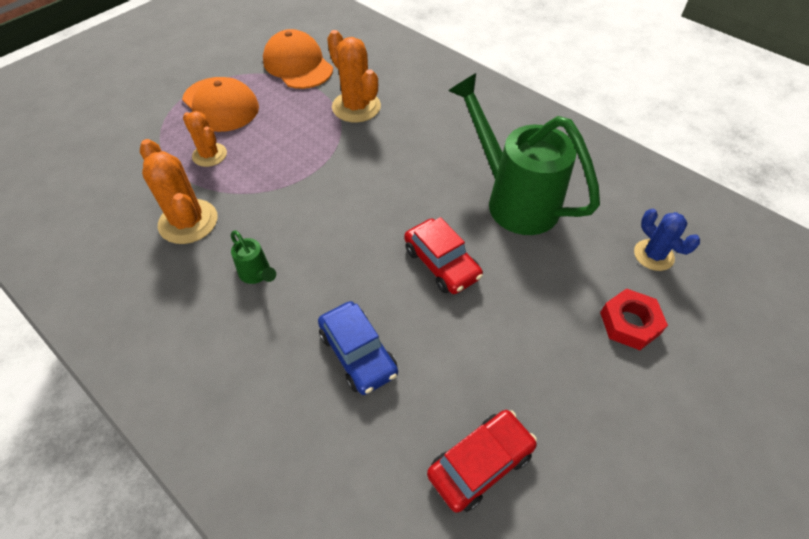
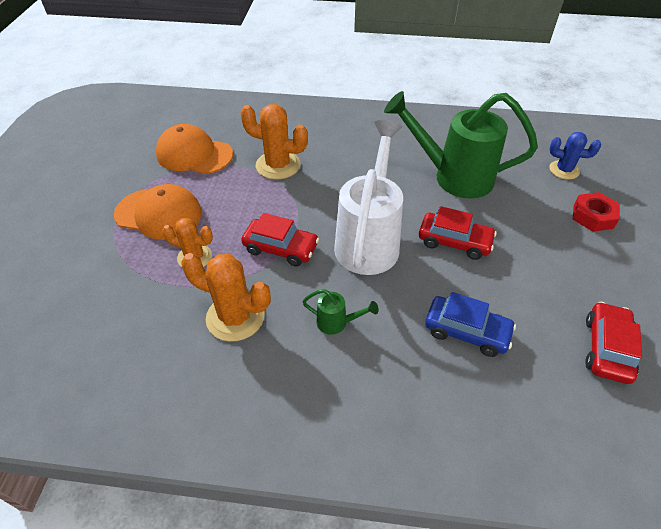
camera: 35 degrees left, 5 degrees down
none -> red car [241,213,319,267]
none -> white watering can [334,120,403,275]

